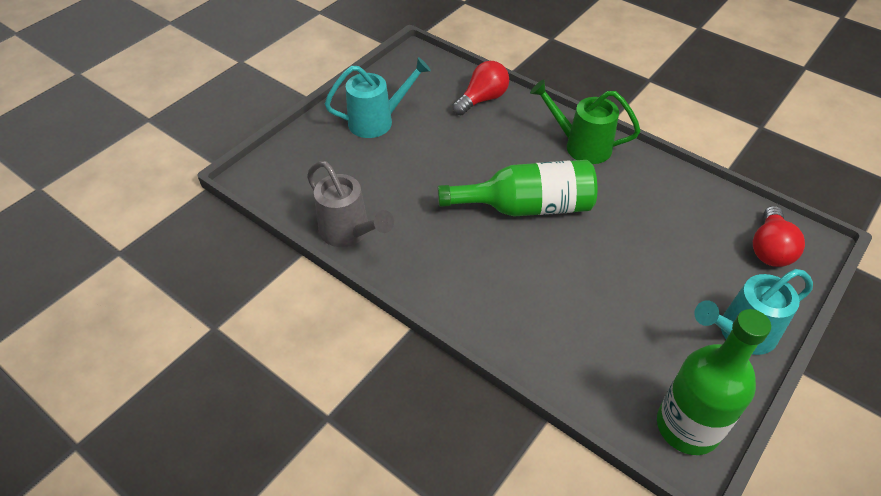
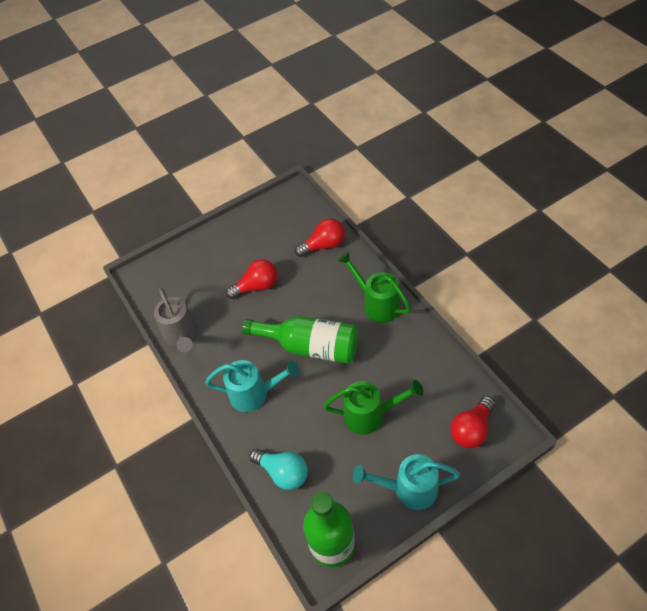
camera: 25 degrees right, 5 degrees up
turquoise watering can [325,57,431,138] -> turquoise watering can moved to [205,360,299,412]
none -> red light bulb [226,259,278,299]
none -> turquoise light bulb [250,449,308,490]
none -> green watering can [323,380,423,435]

